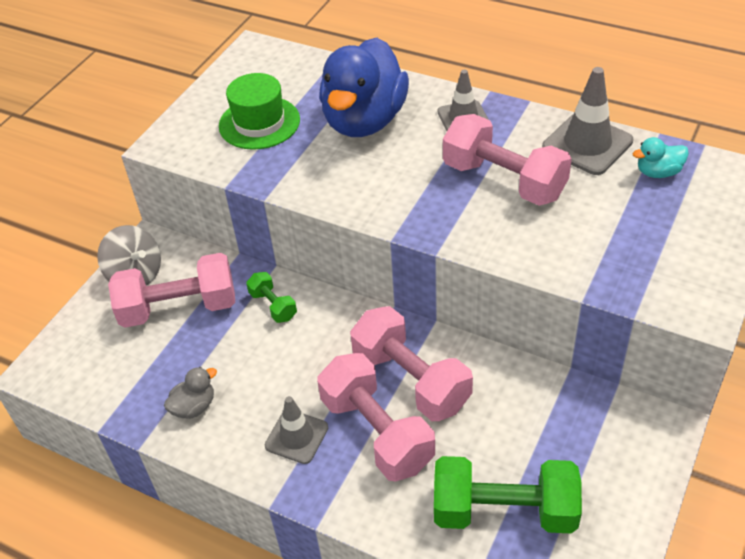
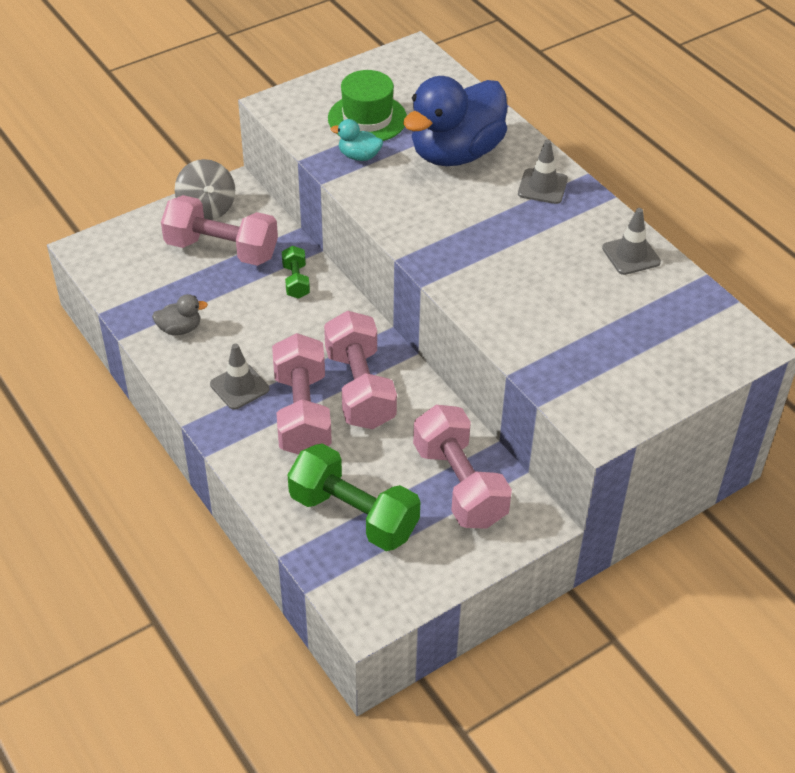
camera: 25 degrees right, 0 degrees up
pink dumbbell [443,114,572,206] -> pink dumbbell moved to [413,405,512,529]
grey traffic cone [542,67,633,175] -> grey traffic cone [602,208,661,275], size x0.65
turquoise duck [633,137,689,178] -> turquoise duck moved to [331,119,383,161]

